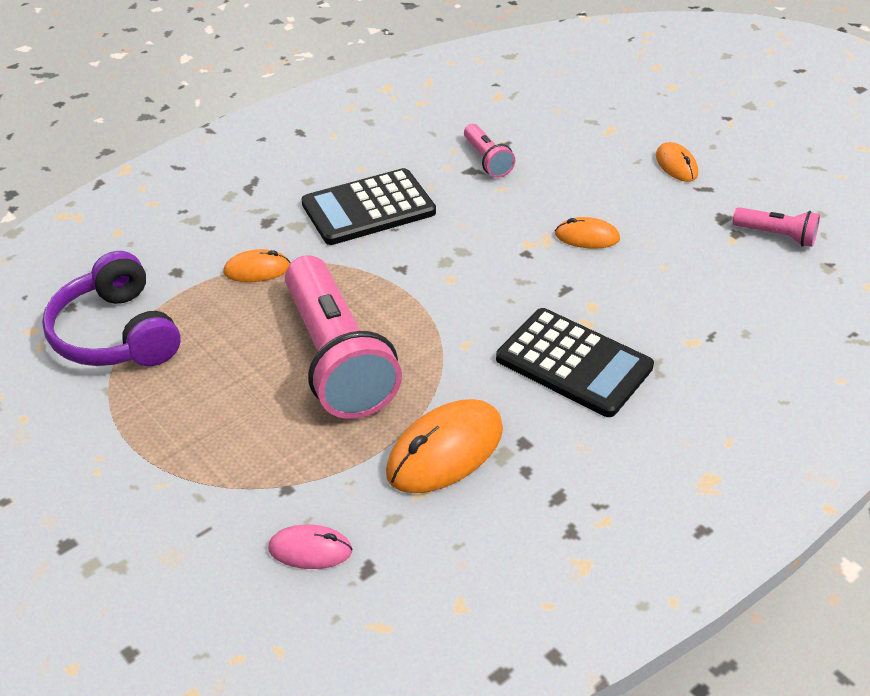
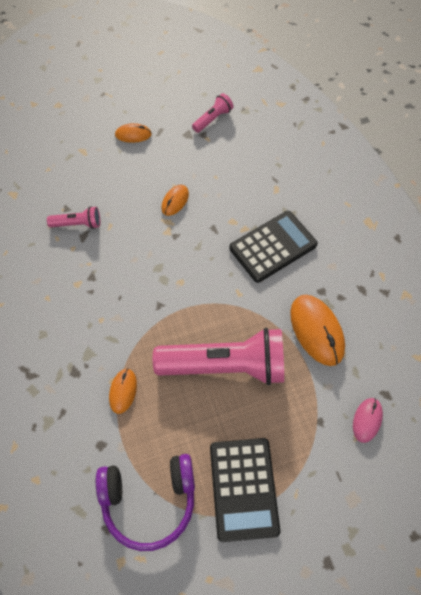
camera: 70 degrees left, 20 degrees up
black calculator [301,168,436,245] -> black calculator moved to [210,438,280,542]

